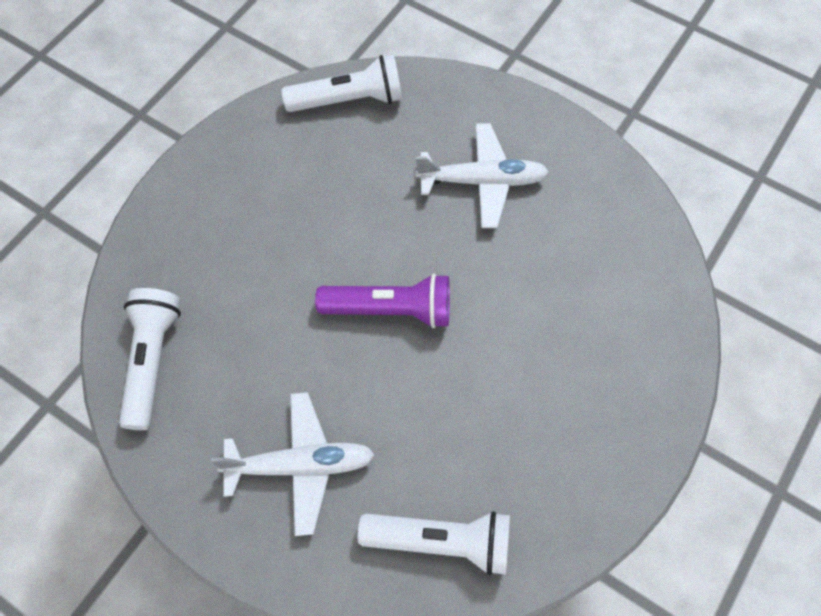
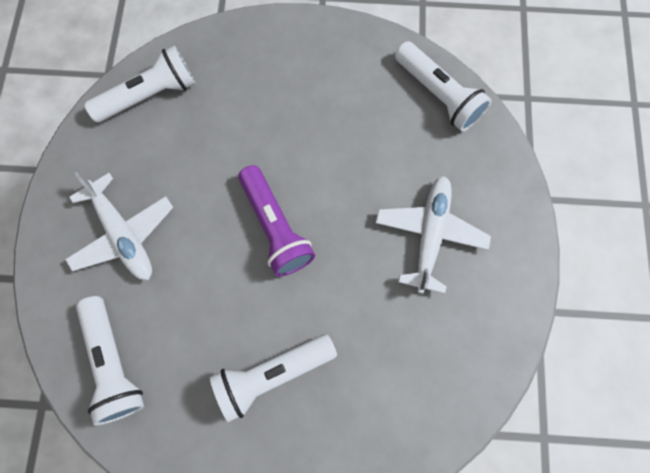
camera: 60 degrees right, 10 degrees up
white plane [416,123,549,228] -> white plane turned 135 degrees counterclockwise [376,176,491,294]
none -> white flashlight [210,334,337,422]

